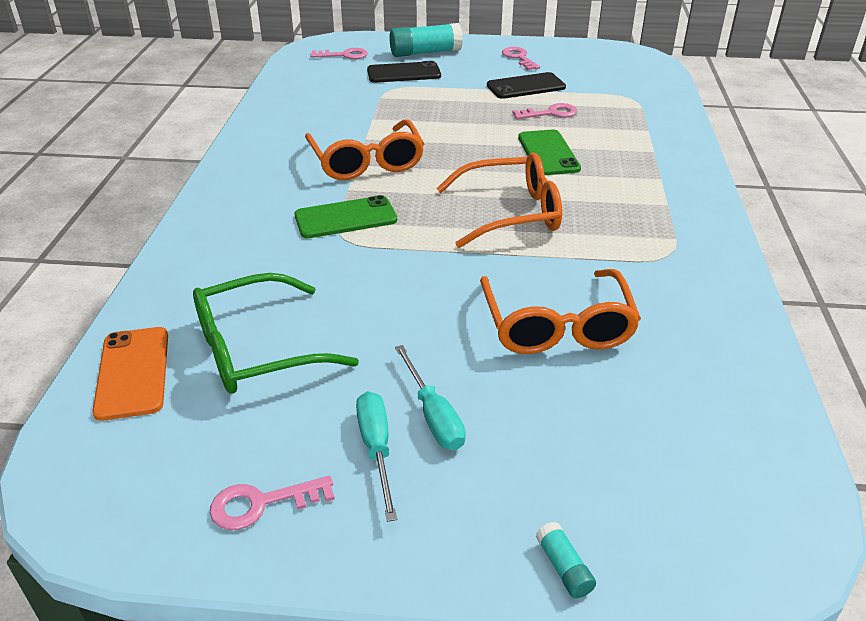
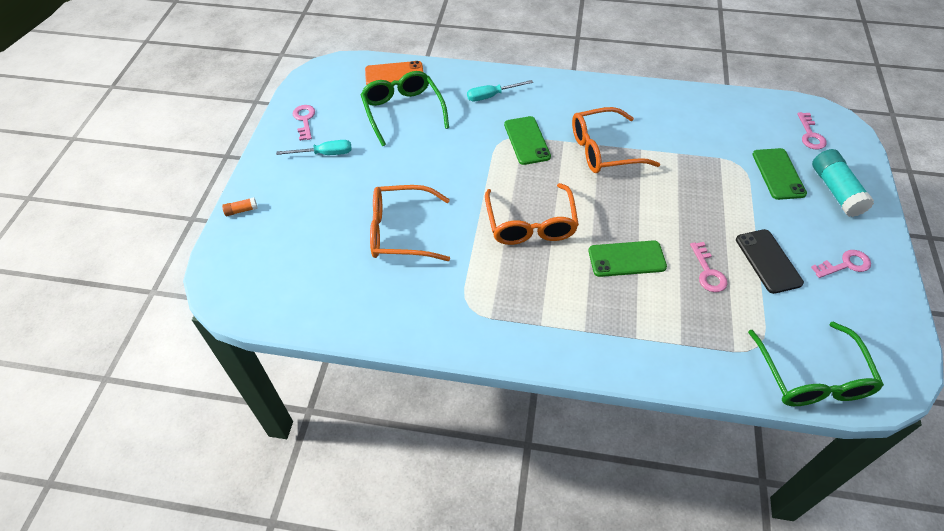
camera: 95 degrees right, 15 degrees up
black phone [367,61,441,83] -> green phone [752,148,807,200]
turquoise screwdriver [395,345,466,450] -> turquoise screwdriver moved to [467,80,533,101]
turquoise glue stick [536,522,596,598] -> orange glue stick [222,197,258,216]
none -> green glasses [748,322,884,406]

